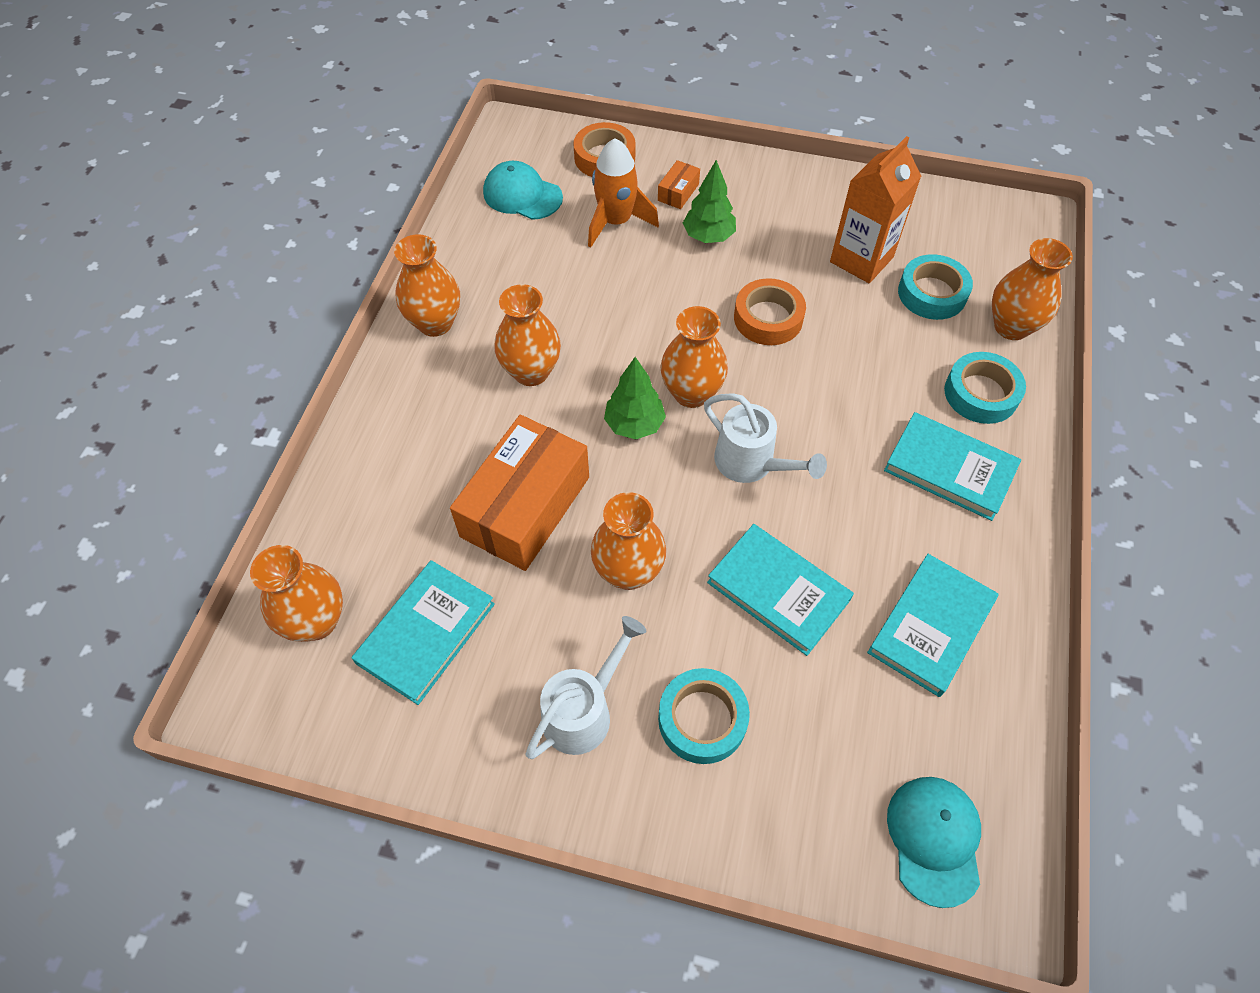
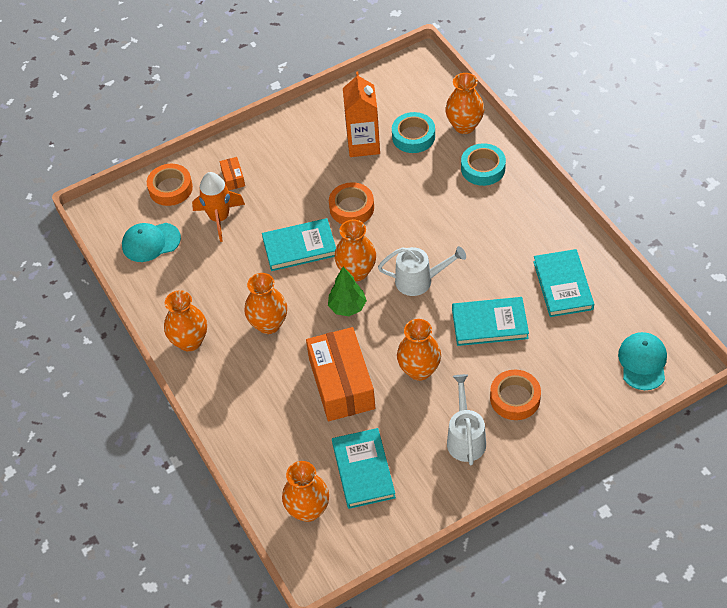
camera: 40 degrees left, 5 degrees down
turquoise tape [658,668,750,764] -> orange tape [490,370,541,420]
green tree [683,160,736,243] -> none
turquoise book [884,412,1021,521] -> turquoise book moved to [262,218,336,271]
turquoise cap [887,777,981,908] -> turquoise cap turned 45 degrees clockwise [618,332,667,390]

